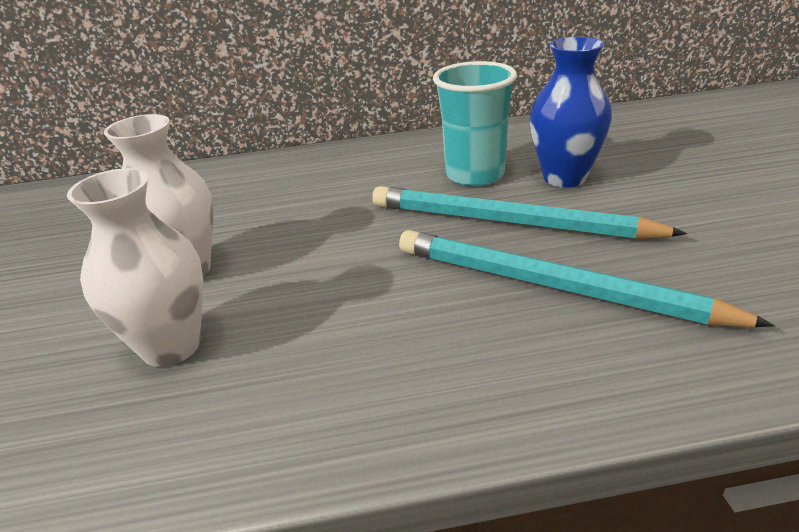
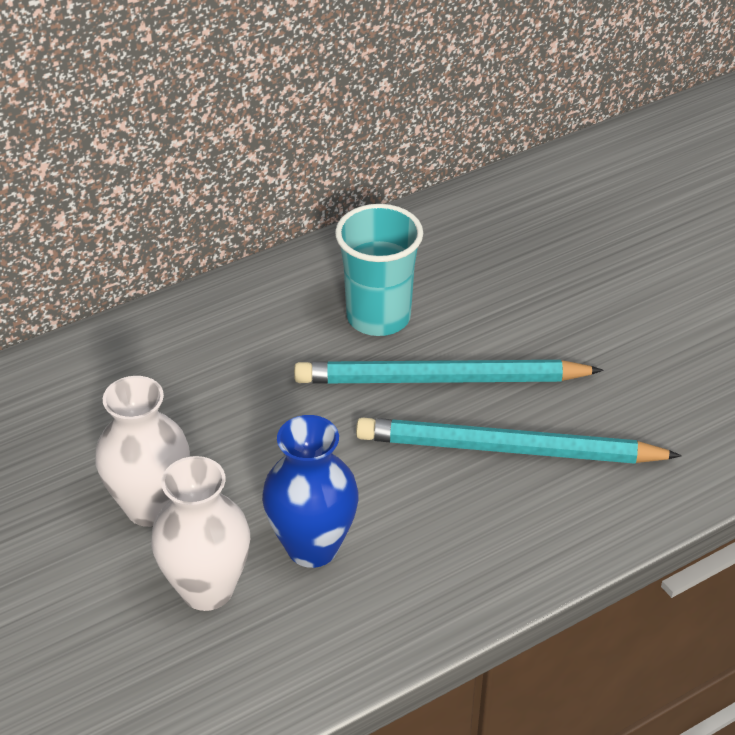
camera: 25 degrees left, 10 degrees up
blue vase [530,37,612,188] -> blue vase moved to [262,415,359,568]

